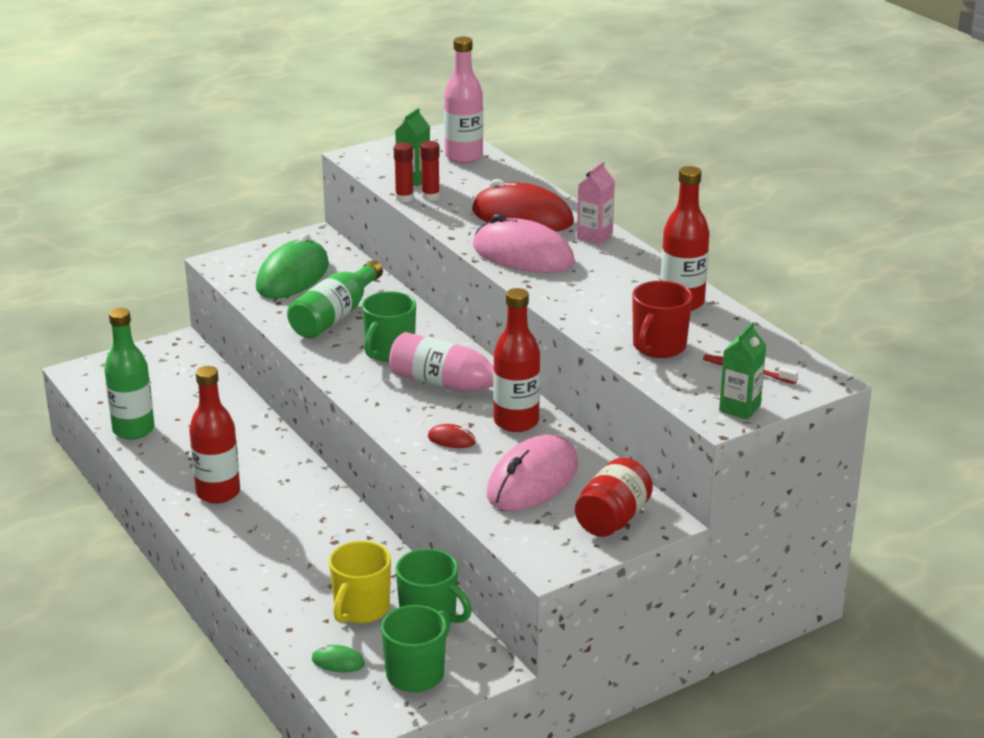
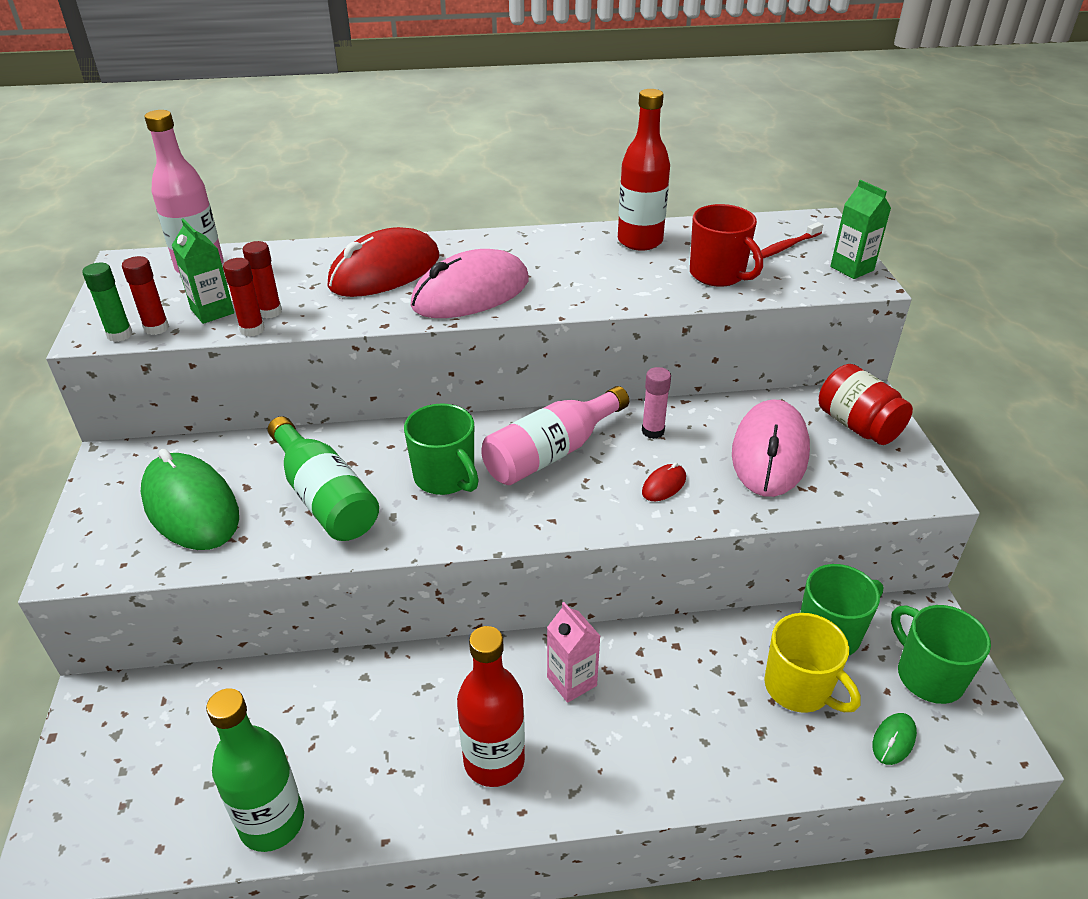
camera: 65 degrees left, 10 degrees up
pink mouse [487,435,578,511] -> pink mouse turned 45 degrees clockwise [732,400,810,497]
red bottle [493,288,540,432] -> pink glue stick [642,367,671,439]
pink carton [577,161,615,245] -> pink carton moved to [547,602,600,703]
none -> green glue stick [82,263,133,342]
none -> red glue stick [122,256,169,335]

